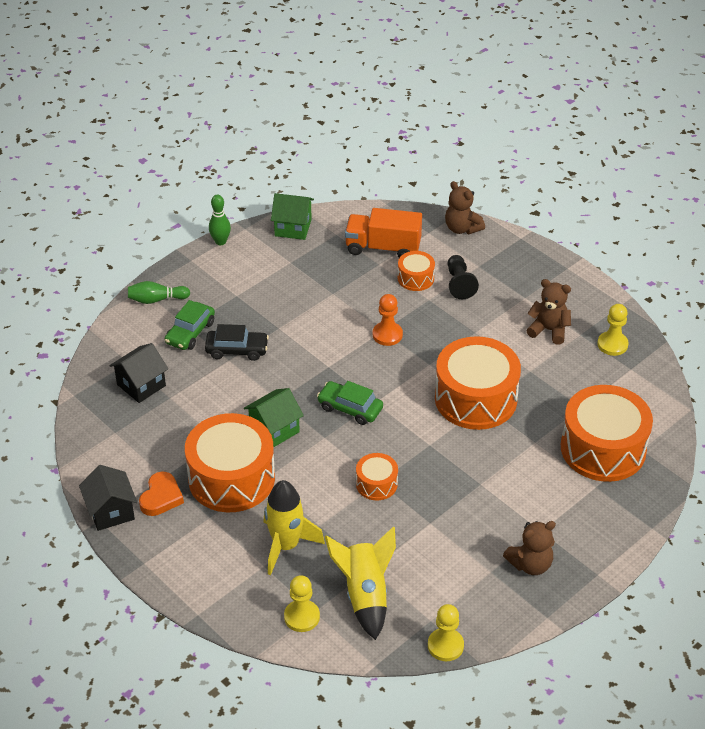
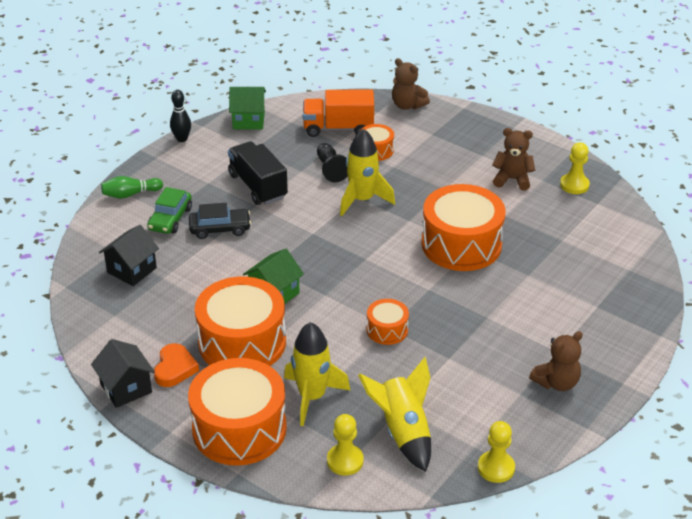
camera: 10 degrees left, 5 degrees down
green bowling pin [209,195,231,245] -> black bowling pin [170,90,191,142]
green car [317,381,383,425] -> none
orange pawn [373,294,403,346] -> yellow rocket [340,128,395,216]
black pawn [448,255,479,299] -> black pawn moved to [317,143,348,182]
orange drum [561,385,653,482] -> orange drum moved to [188,358,287,466]
none -> black truck [228,141,288,205]

